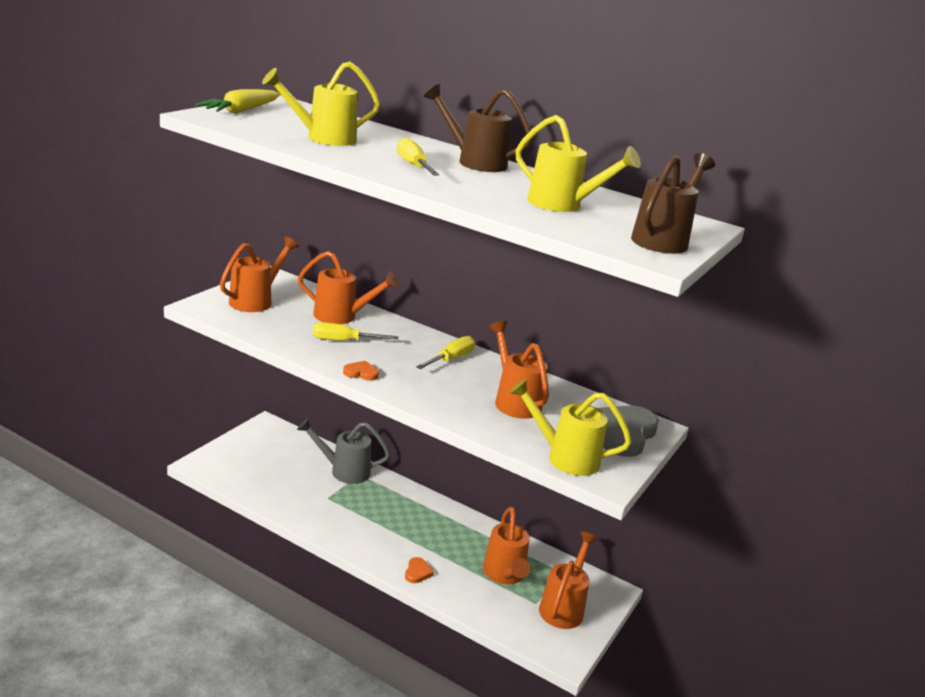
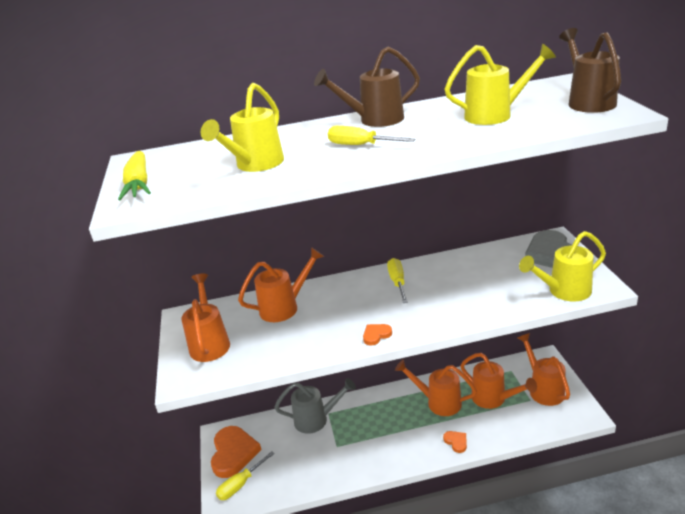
camera: 35 degrees left, 5 degrees up
grey watering can [297,418,390,484] -> grey watering can turned 150 degrees counterclockwise [275,378,356,434]
yellow screwdriver [313,322,398,341] -> yellow screwdriver moved to [216,451,275,500]
orange watering can [489,321,549,419] -> orange watering can moved to [395,360,477,416]
none -> orange heart [211,426,261,478]

